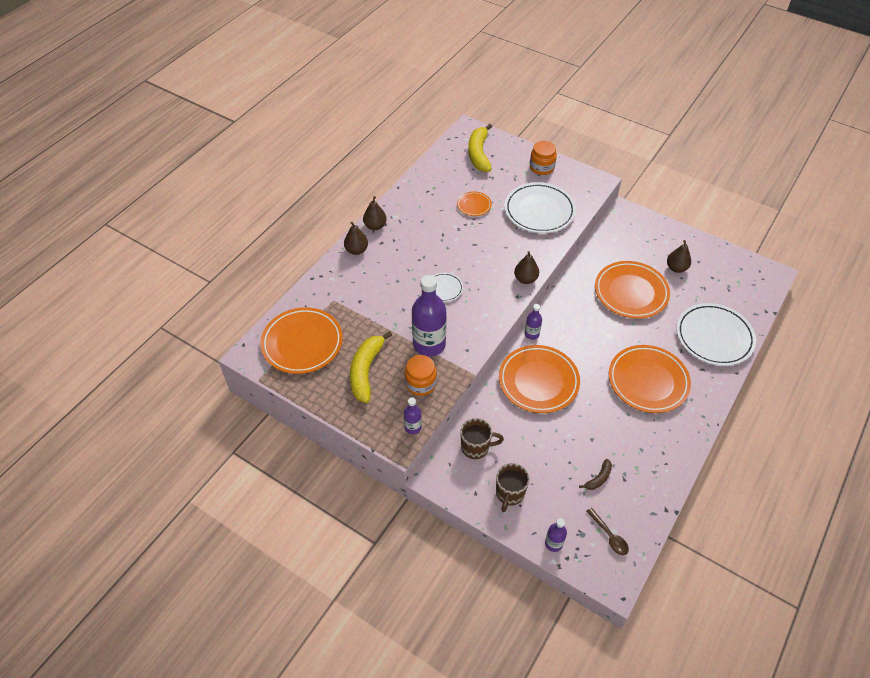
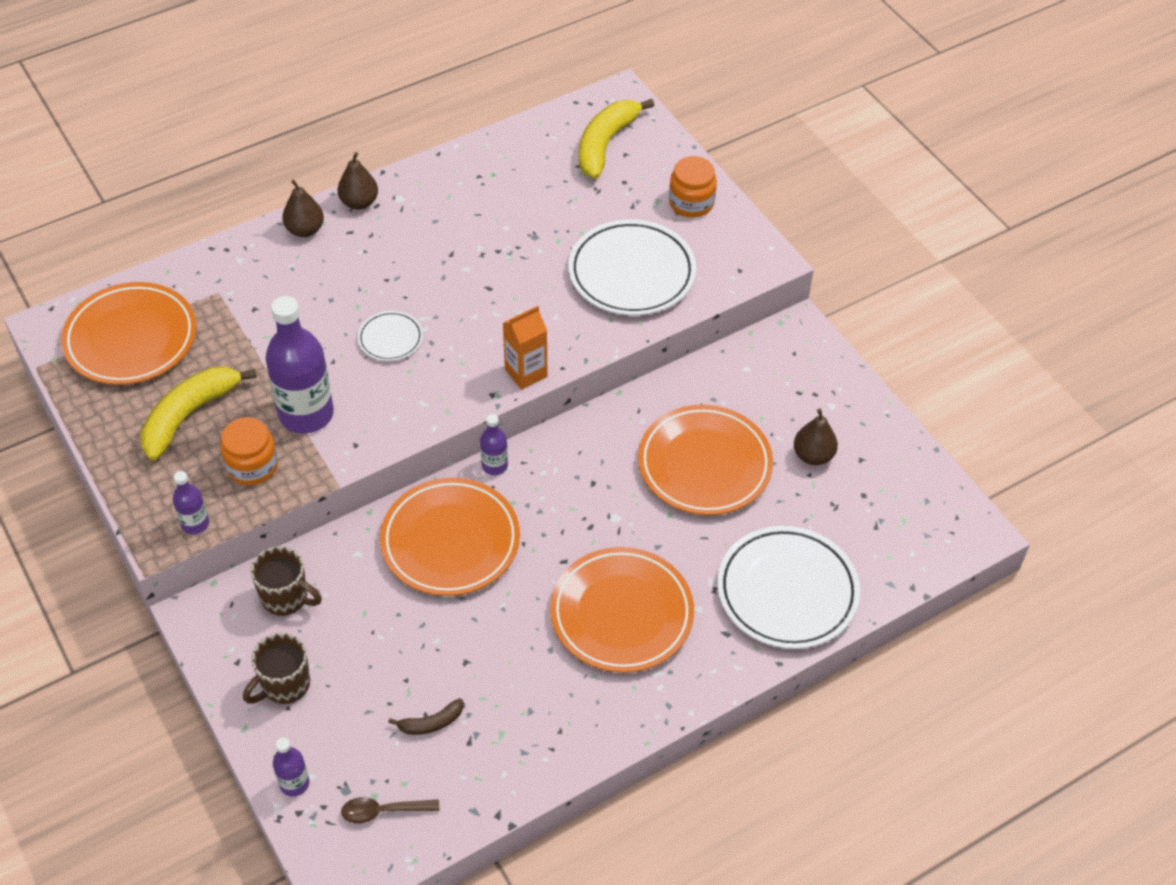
camera: 25 degrees right, 0 degrees up
orange plate [457,191,492,216] -> none
brown pear [514,251,539,284] -> orange carton [503,306,547,389]
brown spoon [586,508,629,556] -> brown spoon turned 90 degrees clockwise [341,797,439,823]

